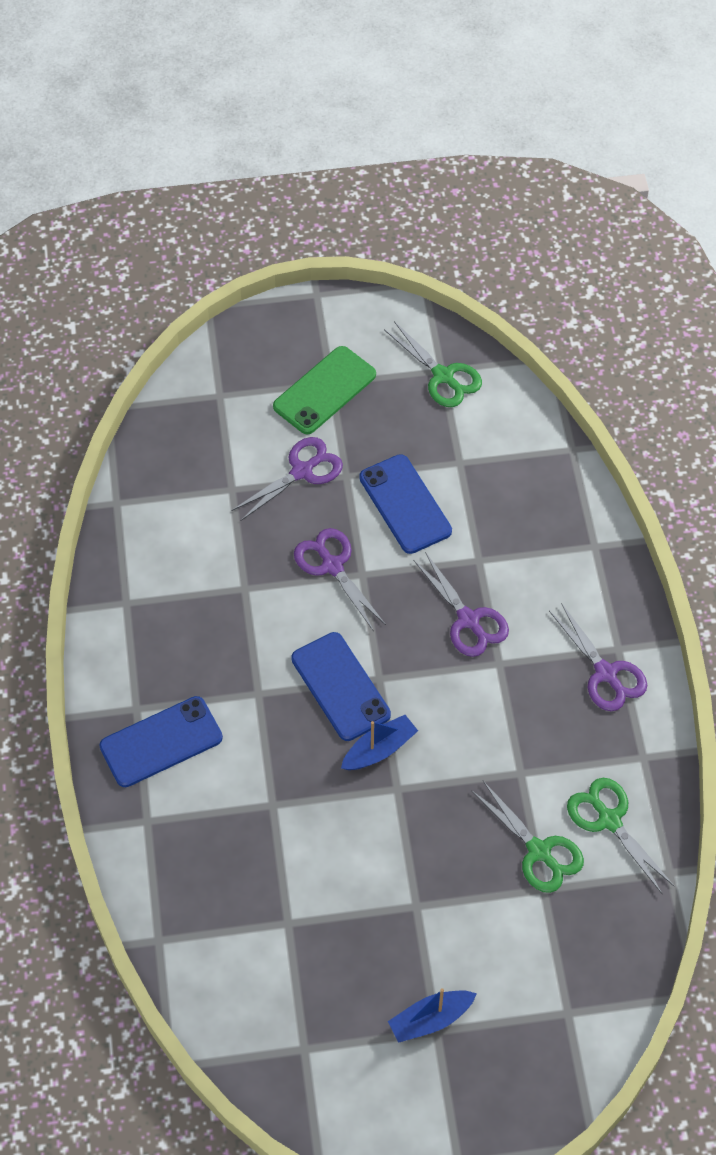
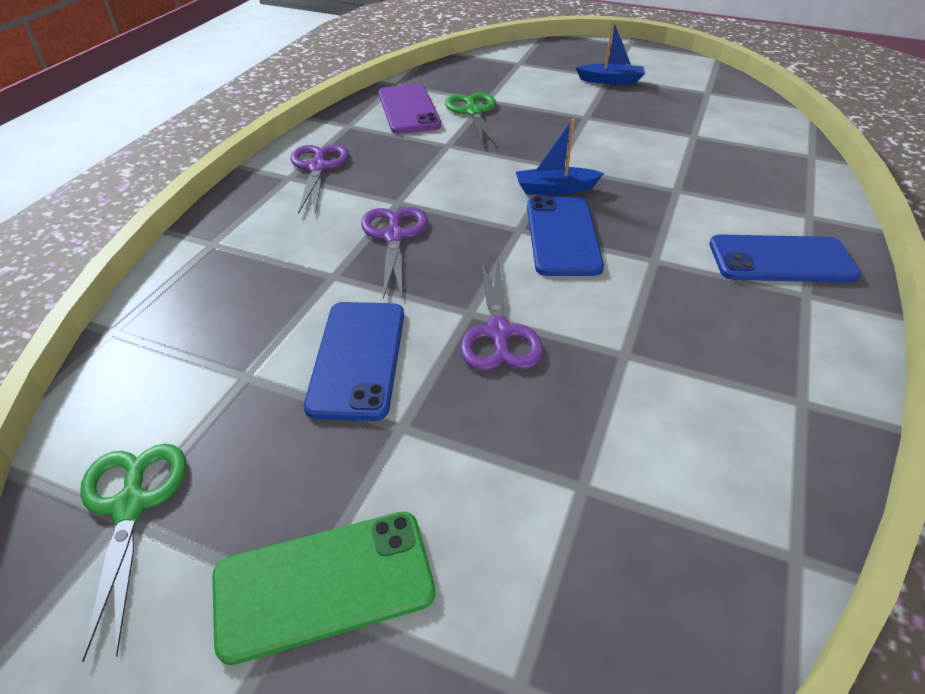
camera: 150 degrees left, 15 degrees down
purple scissors [231,437,343,521] -> none
green scissors [567,778,675,894] -> purple phone [379,84,441,134]

